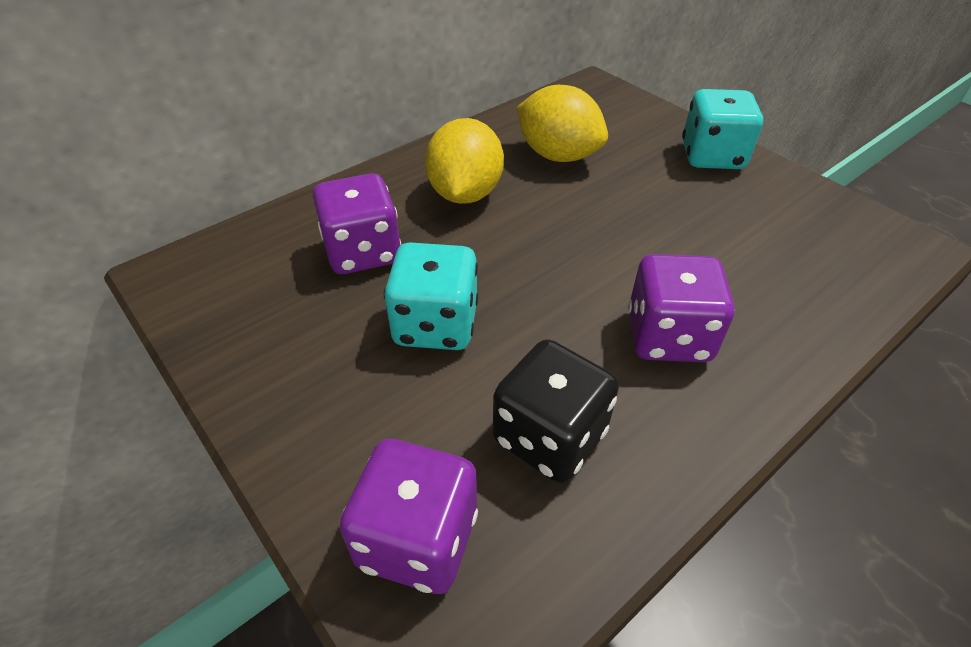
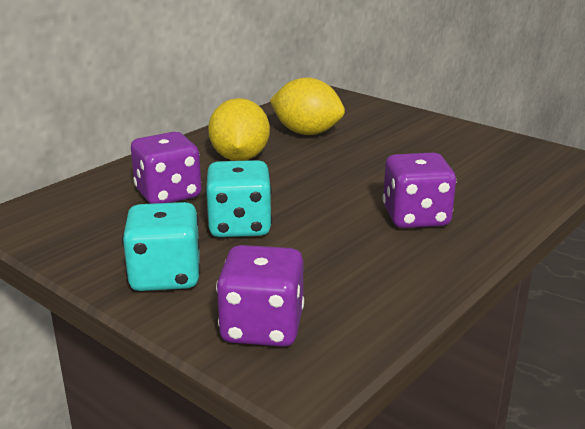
camera: 10 degrees left, 20 degrees down
black dice [493,339,619,483] -> none
turquoise dice [682,89,763,169] -> turquoise dice moved to [122,202,201,291]

